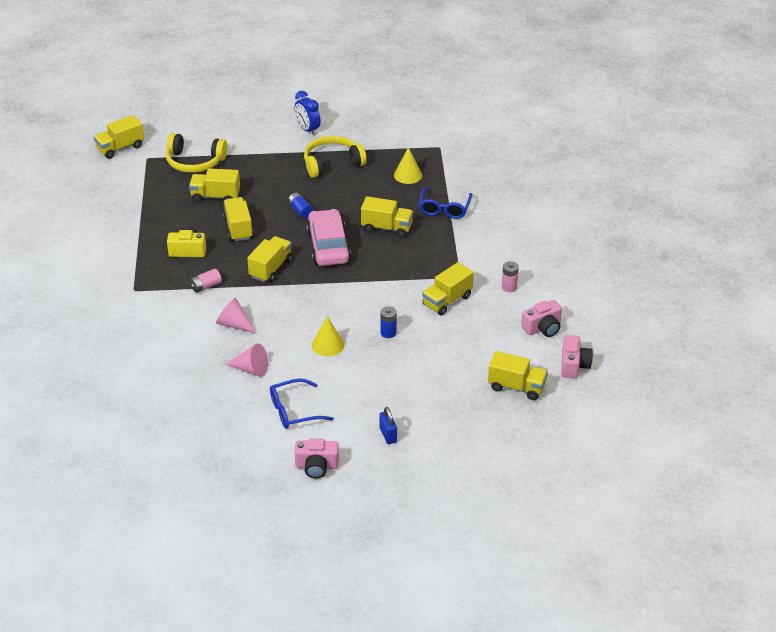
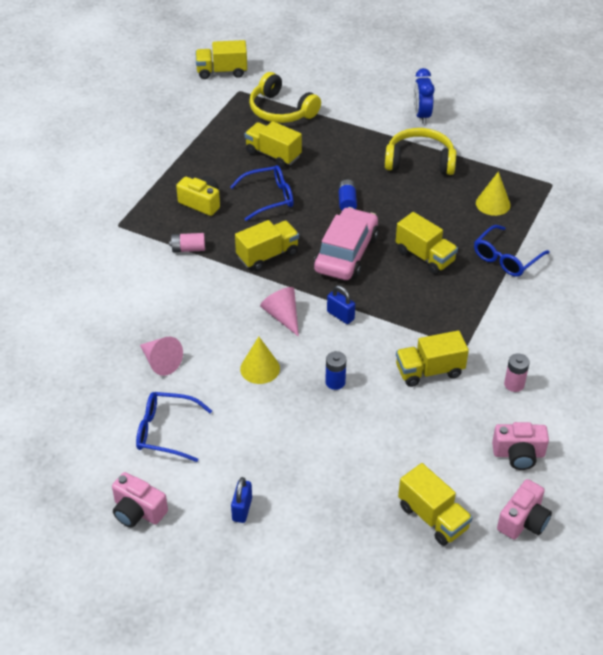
camera: 30 degrees right, 5 degrees up
pink cone [216,298,257,334] -> pink cone moved to [260,287,299,337]
yellow truck [223,197,254,241] -> blue glasses [230,165,294,221]
none -> blue padlock [327,285,355,324]

